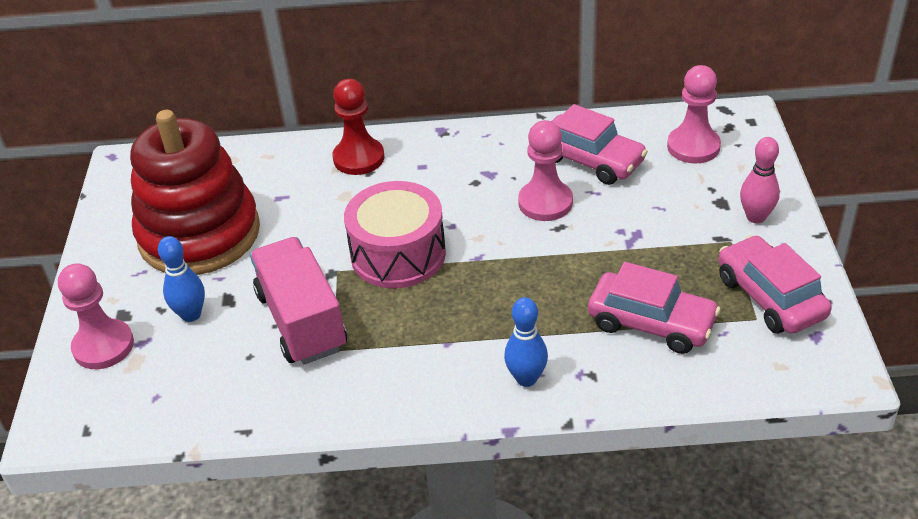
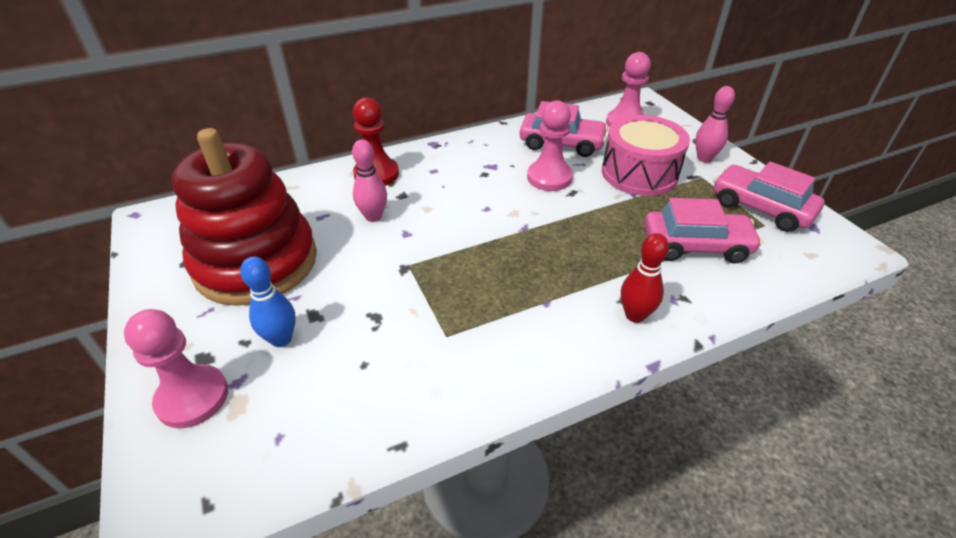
camera: 25 degrees left, 0 degrees up
pink truck [250,237,347,365] -> none
pink drum [344,181,446,288] -> pink drum moved to [602,115,690,196]
blue bowling pin [504,297,548,387] -> red bowling pin [621,233,669,323]
none -> pink bowling pin [352,140,387,222]

